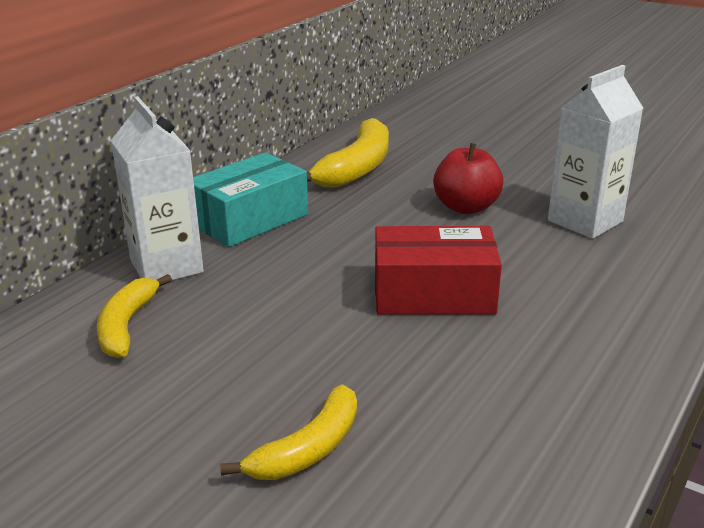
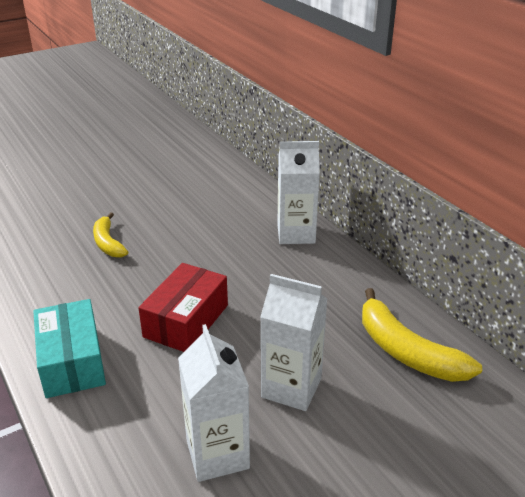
camera: 115 degrees right, 5 degrees up
yellow banana [97,274,172,358] -> none
turquoise box [193,152,308,247] -> turquoise box moved to [33,299,106,398]
red apple [433,143,503,214] -> white carton [260,274,328,411]

